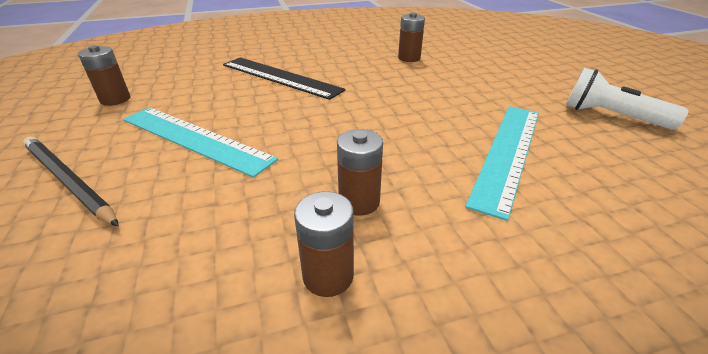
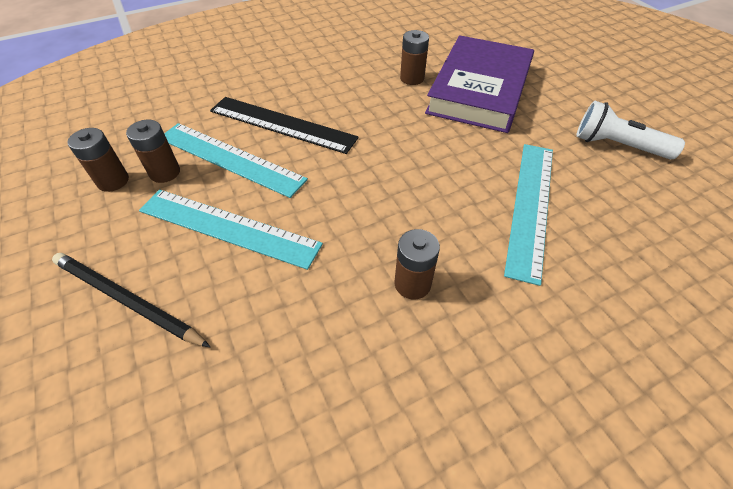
camera: 10 degrees left, 15 degrees up
brown battery [294,191,354,297] -> brown battery moved to [126,120,180,183]
none -> turquoise ruler [164,123,308,198]
none -> purple book [425,35,534,133]

